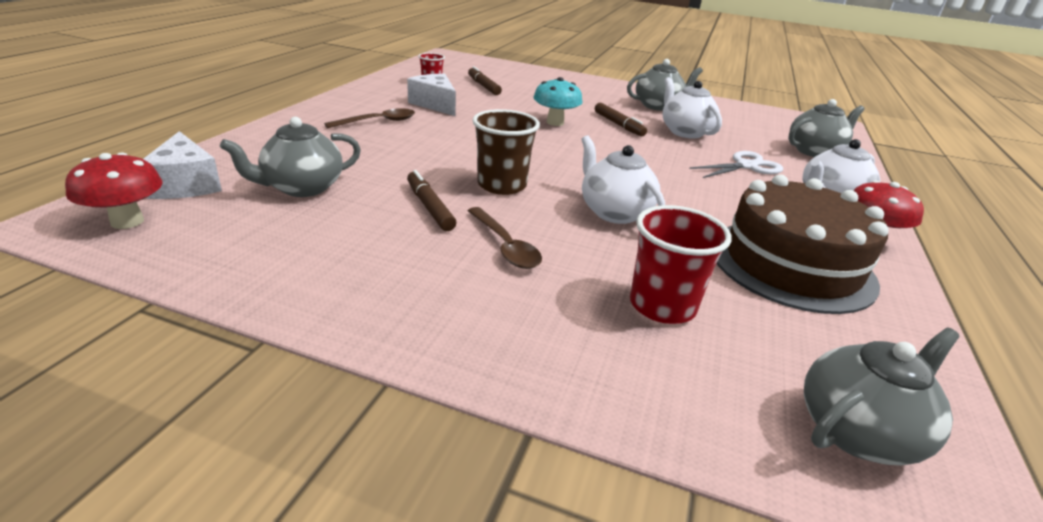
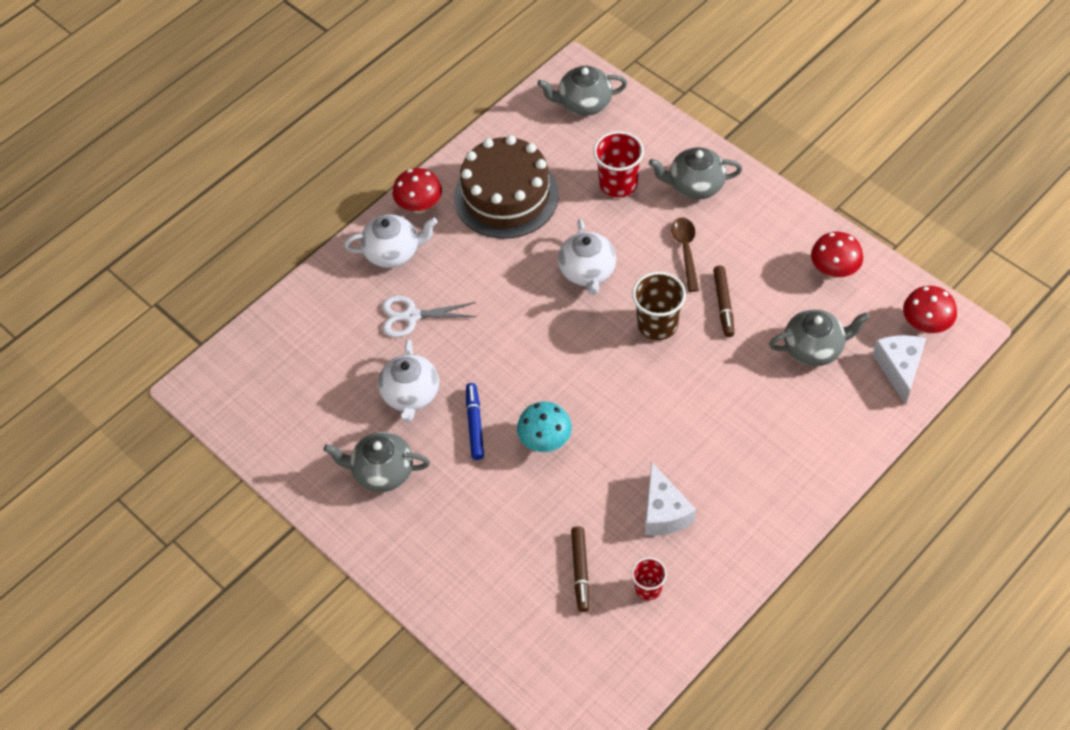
camera: 150 degrees left, 25 degrees up
brown spoon [324,108,415,128] -> none
brown marker [595,103,647,136] -> blue marker [466,383,484,460]
grey teapot [788,99,864,157] -> grey teapot moved to [649,147,742,199]
none -> red mushroom [811,232,863,278]

